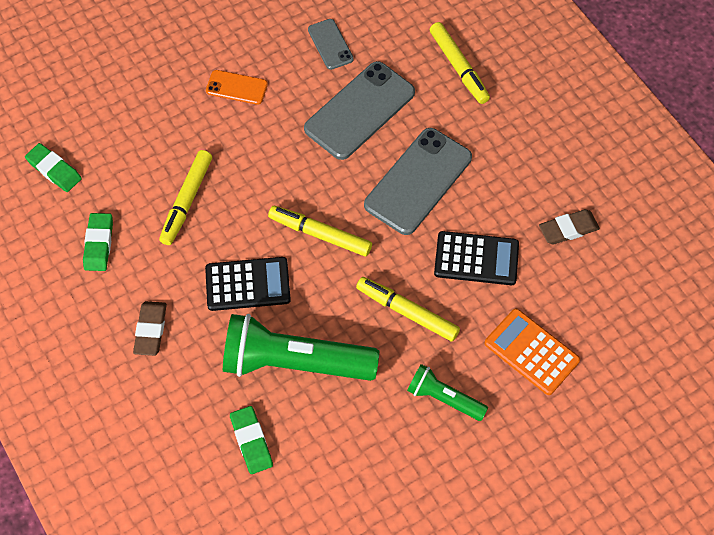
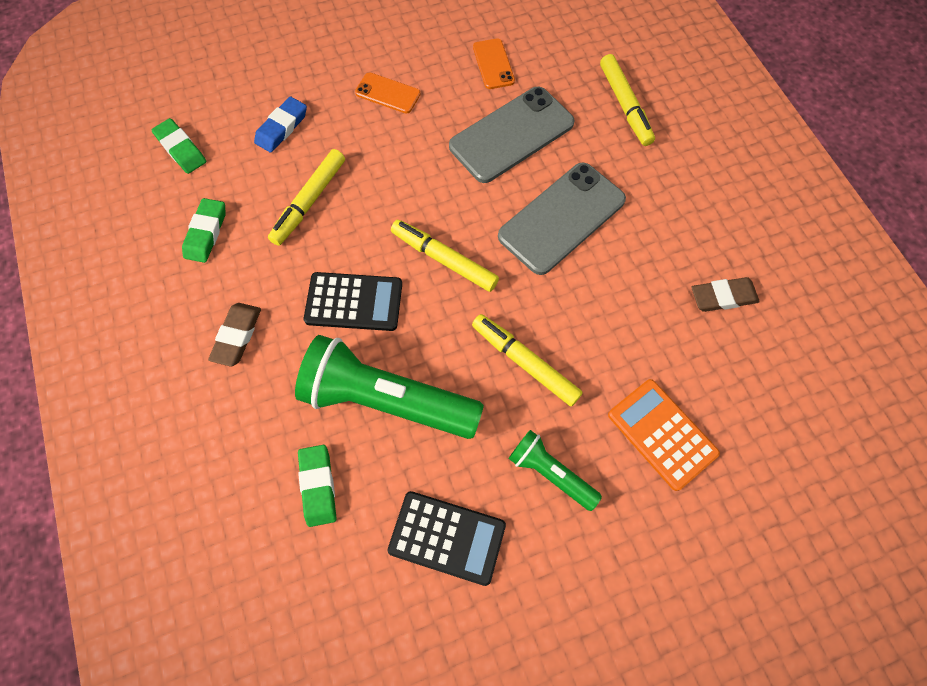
camera: 10 degrees right, 5 degrees up
grey phone [308,19,354,70] -> orange phone [473,38,515,89]
black calculator [434,231,519,285] -> black calculator moved to [388,491,506,586]
none -> blue eraser [254,97,307,153]

